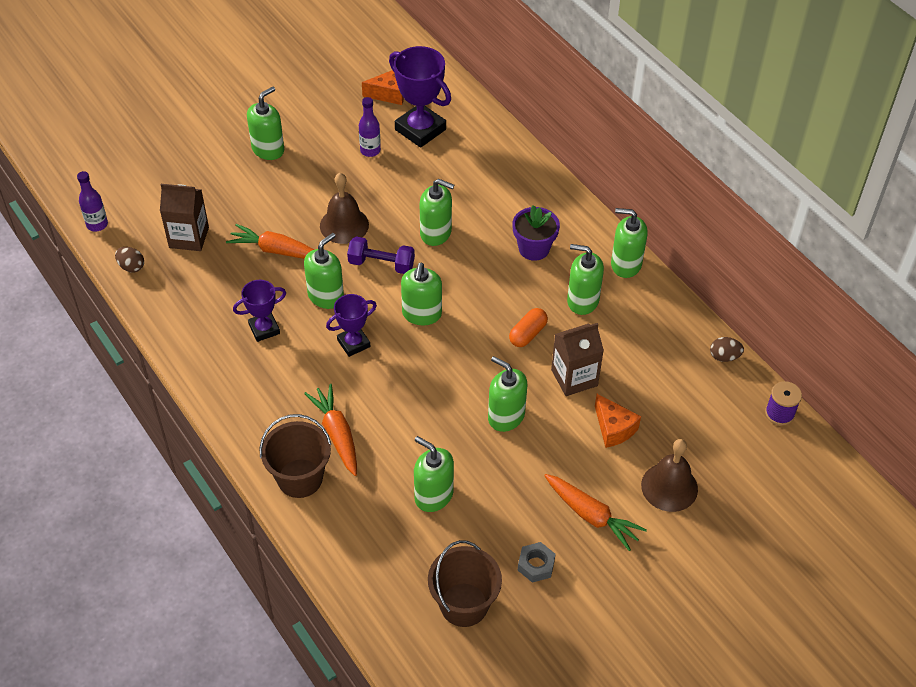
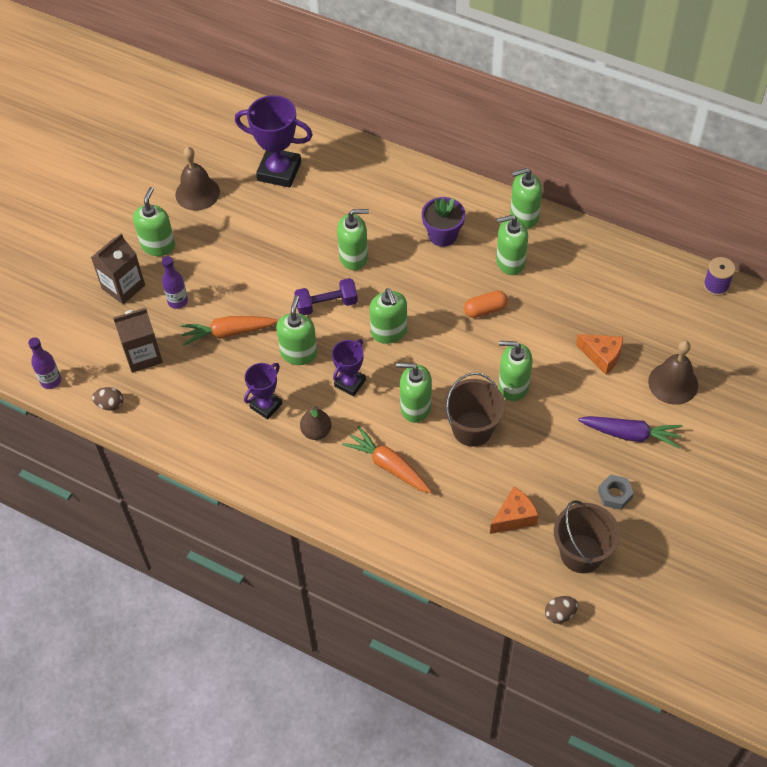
camera: 25 degrees left, 5 degrees up
brown bucket [259,414,331,498] -> brown bucket moved to [443,372,505,447]
brown bell [320,173,369,244] -> brown bell moved to [175,147,220,211]
purple bottle [359,97,381,157] -> purple bottle moved to [162,256,188,309]
orange cheese [362,70,404,105] -> orange cheese moved to [490,487,539,534]
green soap dispenser [414,436,454,512] -> green soap dispenser moved to [396,363,432,423]
orange capsule [509,308,548,347] -> orange capsule turned 60 degrees clockwise [464,291,508,318]
orange carrot [544,474,647,551] -> purple carrot [578,416,682,449]
brown carton [551,323,604,396] -> brown carton moved to [91,234,145,304]
brown egg [710,337,744,362] -> brown egg moved to [545,596,578,624]
none -> brown pear [300,406,332,440]

